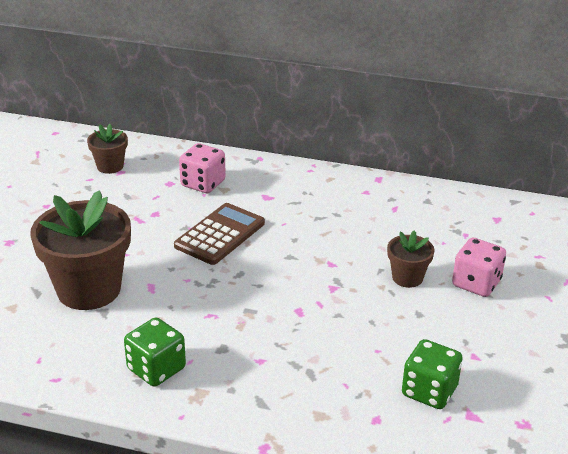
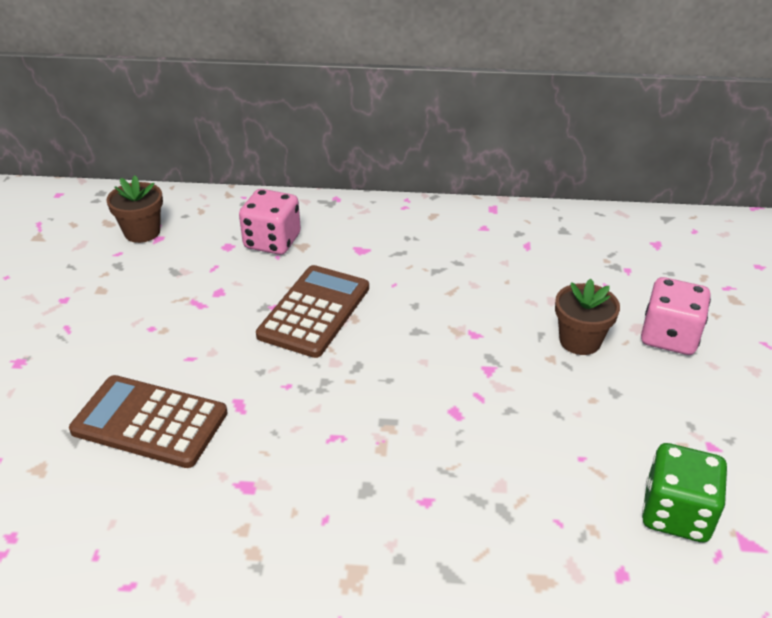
camera: 10 degrees left, 5 degrees up
brown flower pot [30,190,131,310] -> brown calculator [69,375,228,468]
green dice [124,318,186,387] -> none

